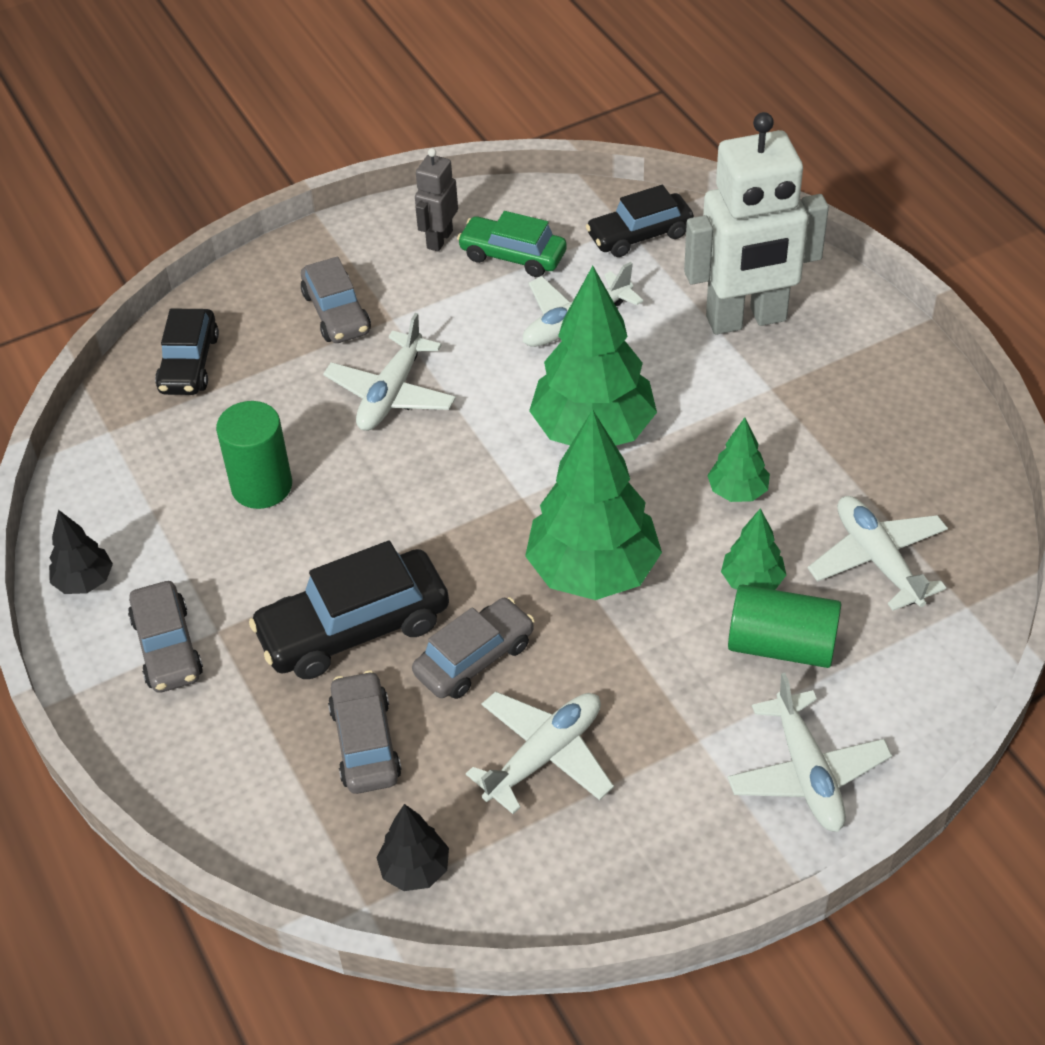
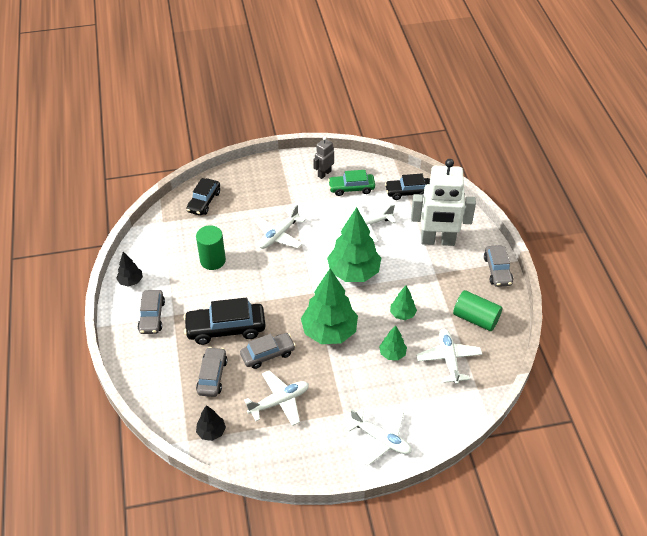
camera: 15 degrees right, 0 degrees up
grey car [301,256,371,343] -> grey car moved to [484,245,513,287]
green car [457,211,567,277] -> green car turned 45 degrees counterclockwise [328,170,375,196]
white plane [727,673,892,832] -> white plane turned 60 degrees counterclockwise [346,408,412,466]
green cylinder [728,584,841,668] -> green cylinder moved to [453,290,502,331]

